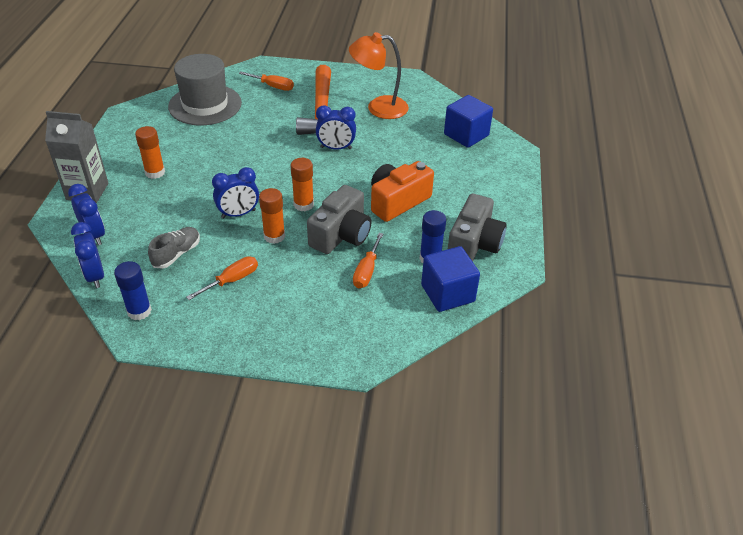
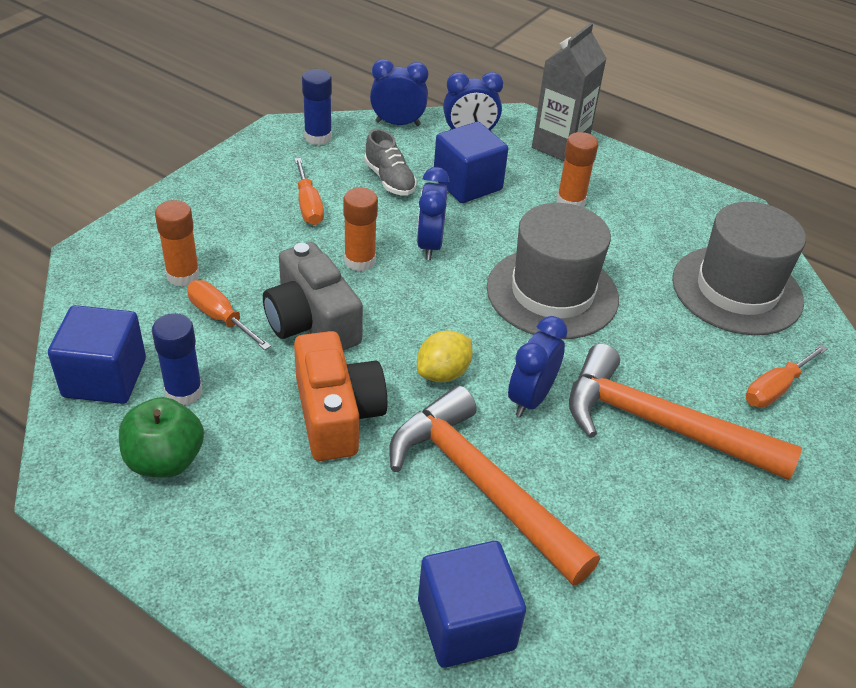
camera: 115 degrees right, 0 degrees up
orange glue stick [291,158,314,211] -> orange glue stick moved to [155,200,200,287]
orange lamp [349,32,409,119] -> none
grey camera [448,194,507,262] -> green apple [119,397,204,478]
none -> orange hammer [389,385,600,586]
none -> yellow lemon [417,330,472,382]
none -> blue cube [434,122,508,203]
none -> grey hat [487,203,619,339]

